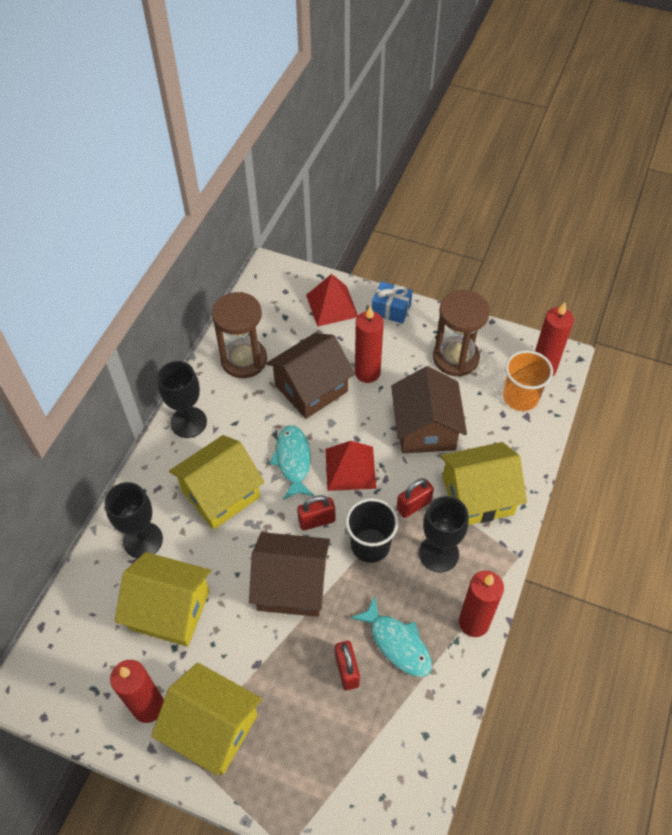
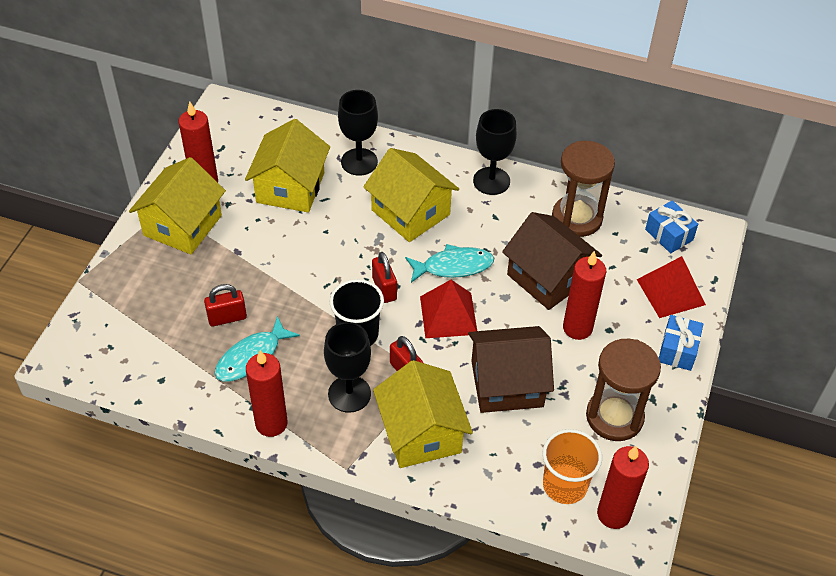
camera: 85 degrees right, 5 degrees down
brown house [249,532,330,617] -> none
none -> blue gift [645,200,698,253]

